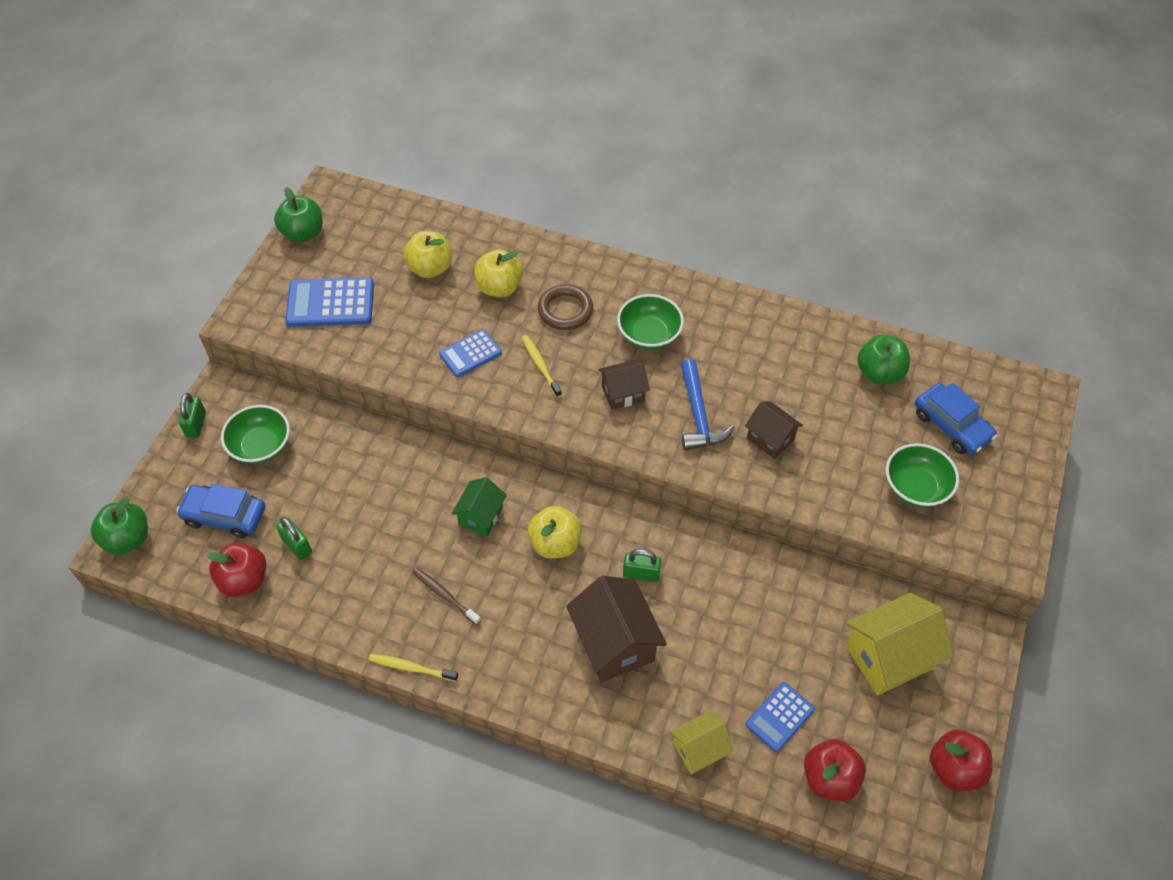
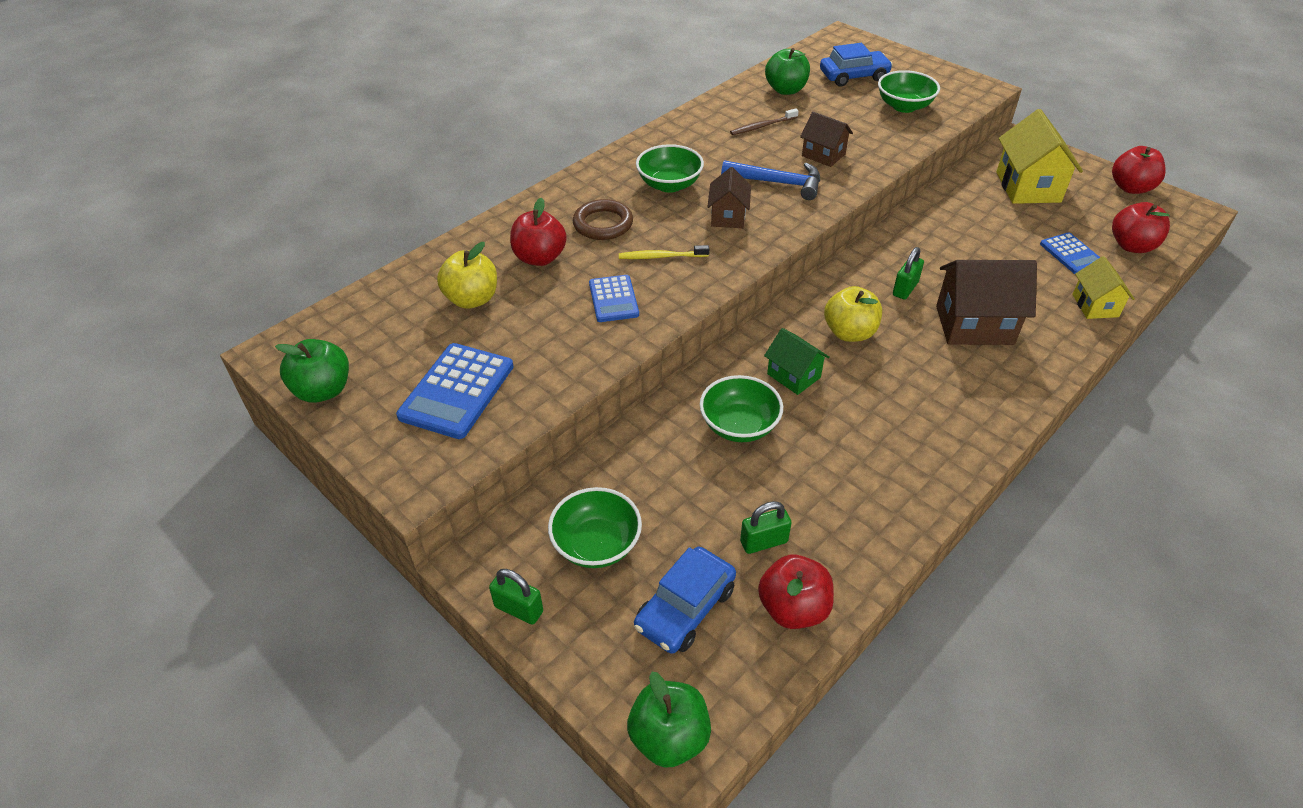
camera: 65 degrees left, 10 degrees down
yellow toothbrush [369,654,458,681] -> none
brown toothbrush [412,568,481,625] -> brown toothbrush moved to [730,108,799,135]
yellow apple [474,249,523,297] -> red apple [510,197,567,266]
brown house [745,402,803,459] -> brown house turned 60 degrees clockwise [800,112,853,167]
none -> green bowl [700,375,783,442]

